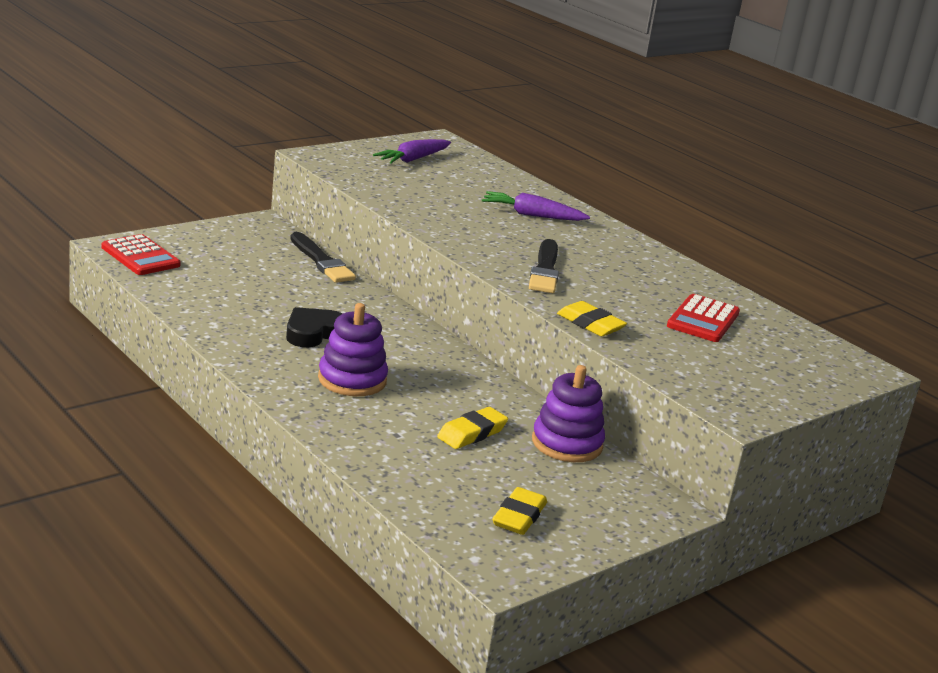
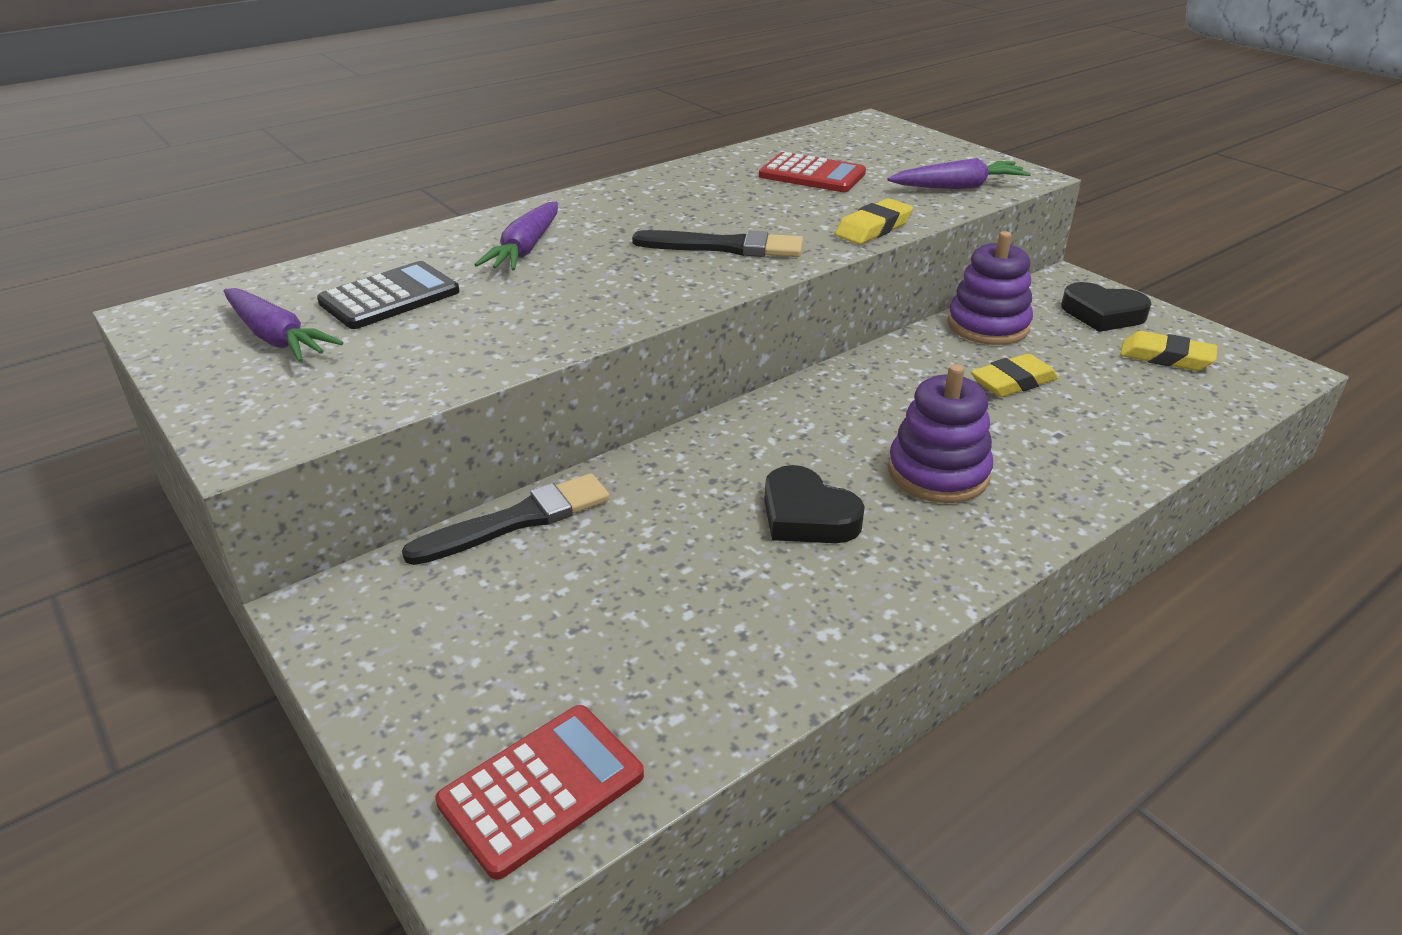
camera: 85 degrees left, 10 degrees up
yellow eraser [437,407,508,449] -> yellow eraser turned 75 degrees counterclockwise [971,353,1058,397]
none -> black calculator [317,261,460,329]
none -> purple carrot [888,158,1031,189]
none -> black heart [1061,282,1151,332]

